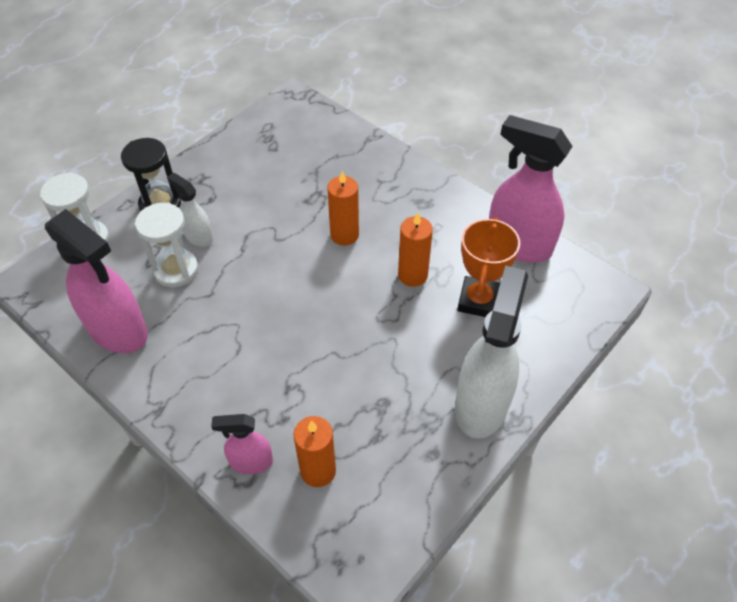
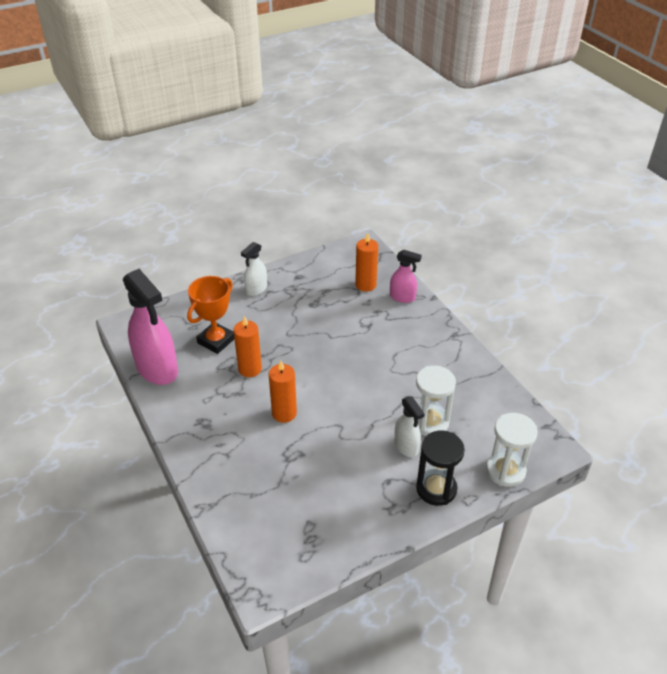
camera: 160 degrees left, 10 degrees down
pink spray bottle [45,209,148,353] -> none
white spray bottle [455,265,528,439] -> white spray bottle [241,242,267,296], size x0.52

